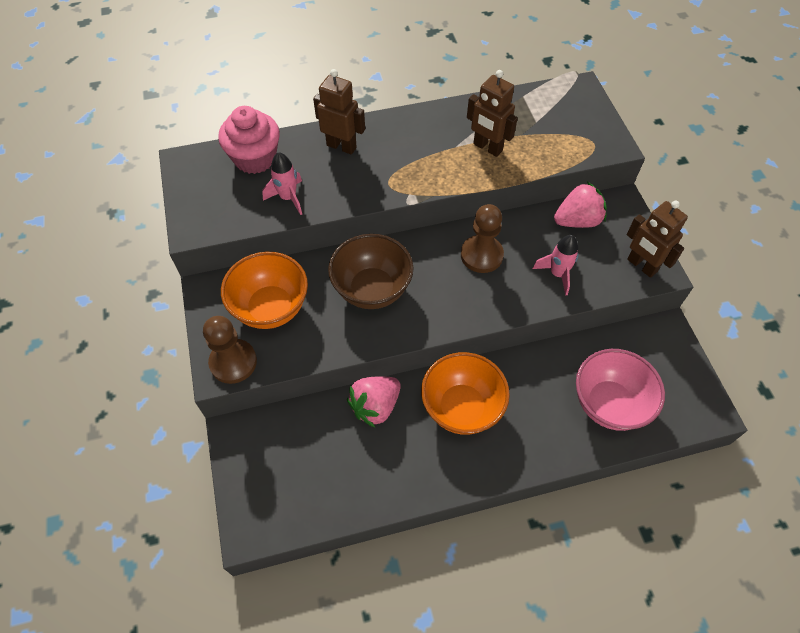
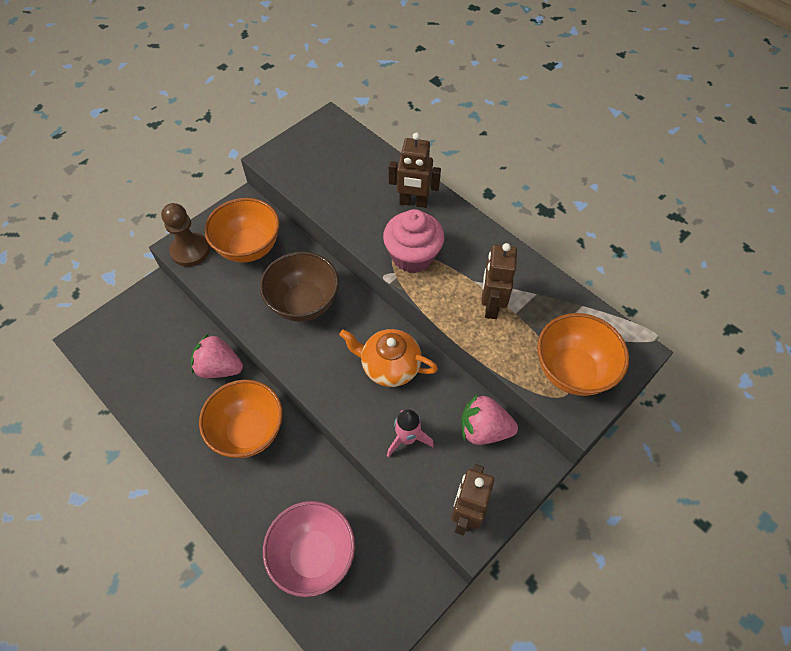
camera: 60 degrees right, 0 degrees up
pink cupcake [218,106,280,174] -> pink cupcake moved to [383,209,444,273]
pink rocket [262,152,302,215] -> none
brown robot [313,69,365,155] -> brown robot turned 105 degrees clockwise [389,132,441,208]
brown pawn [461,204,504,273] -> orange teapot [340,329,438,387]
pink strawberry [554,182,607,228] -> pink strawberry turned 150 degrees clockwise [461,394,518,445]
none -> orange bowl [537,313,629,396]

